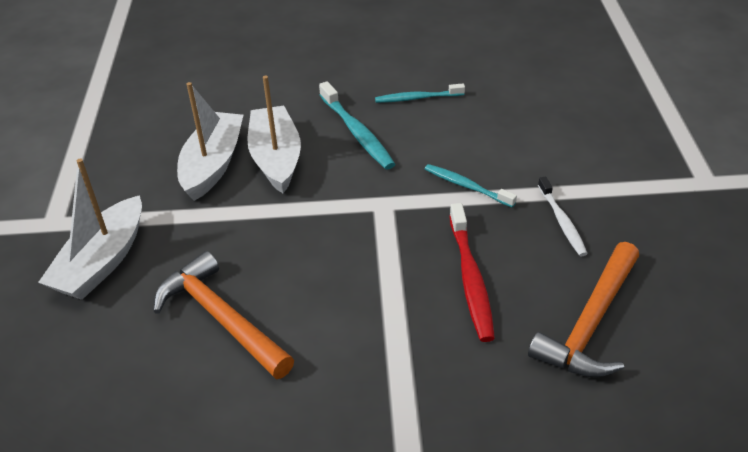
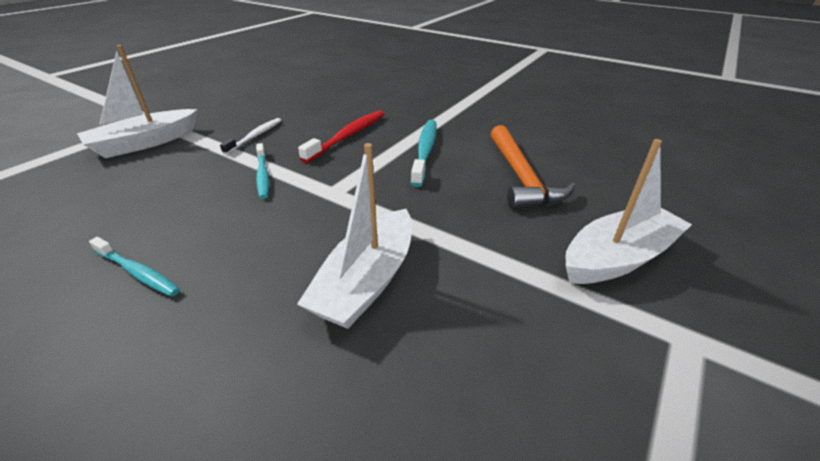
camera: 145 degrees left, 5 degrees down
white boat [177,82,243,201] -> white boat moved to [77,45,198,158]
turquoise toothbrush [319,81,395,169] -> turquoise toothbrush moved to [411,120,437,187]
orange hammer [528,242,639,378] -> none

